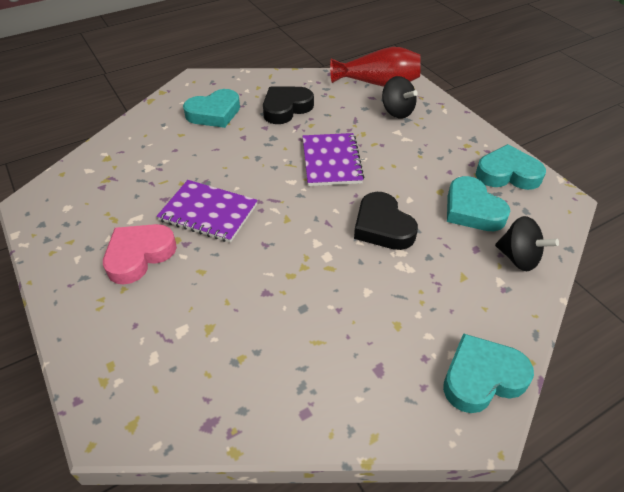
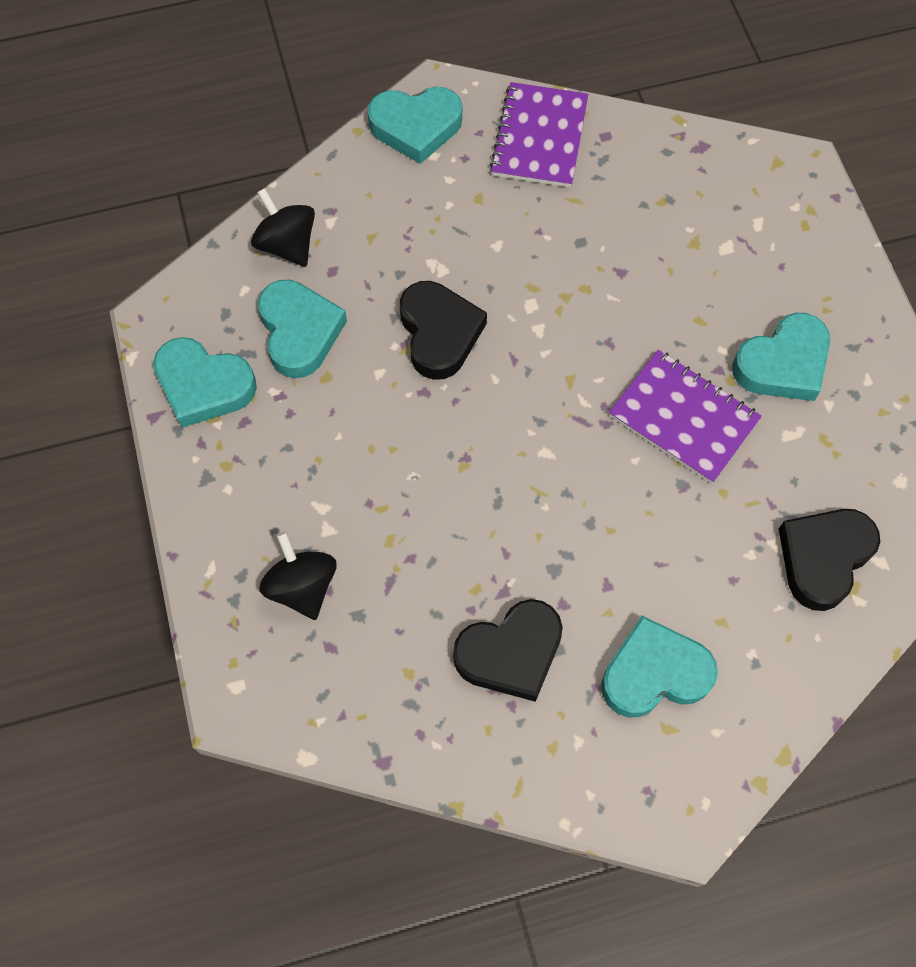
camera: 165 degrees left, 20 degrees up
pink heart [103,224,177,285] -> turquoise heart [732,313,830,401]
purple notebook [303,133,364,186] -> purple notebook moved to [490,82,588,188]
red vase [330,47,421,87] -> none
none -> black heart [779,509,880,611]

